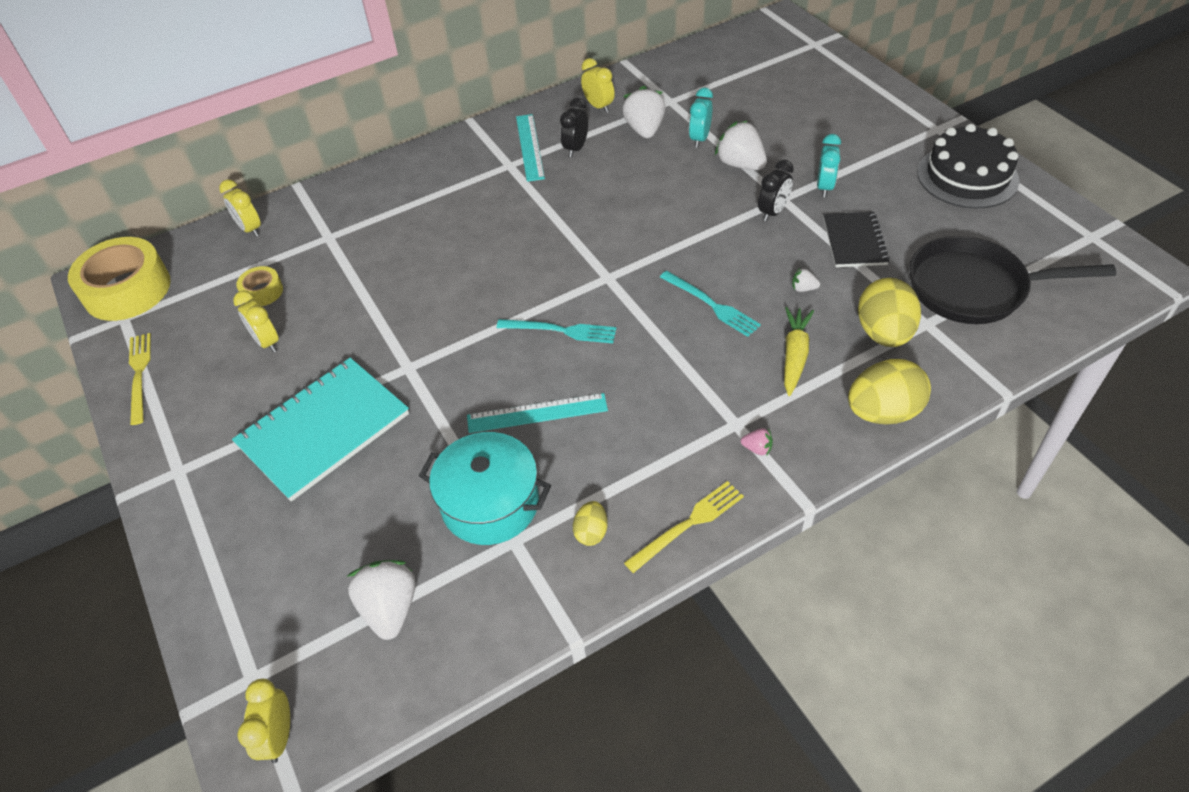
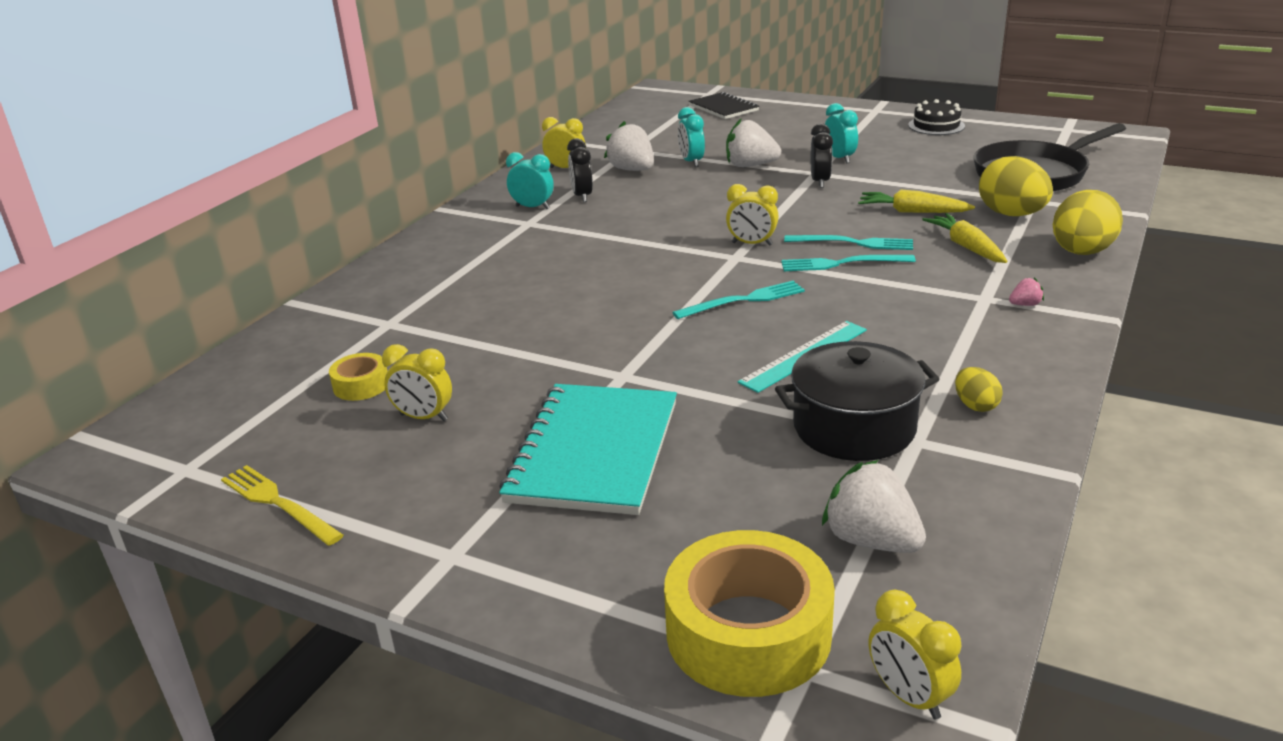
camera: 35 degrees left, 20 degrees down
yellow tape [68,237,171,321] -> yellow tape moved to [664,530,835,697]
yellow clock [219,179,261,237] -> yellow clock moved to [726,184,779,246]
turquoise pot [419,432,551,545] -> black pot [775,341,939,461]
turquoise ruler [516,114,545,182] -> turquoise clock [506,152,554,209]
yellow fork [624,481,744,573] -> none
white strawberry [792,268,820,292] -> yellow carrot [858,190,975,213]
black notebook [823,212,890,267] -> black notebook moved to [688,92,759,119]
black cake [917,124,1019,209] -> black cake [908,99,965,135], size x0.60
none -> turquoise fork [781,255,916,271]

